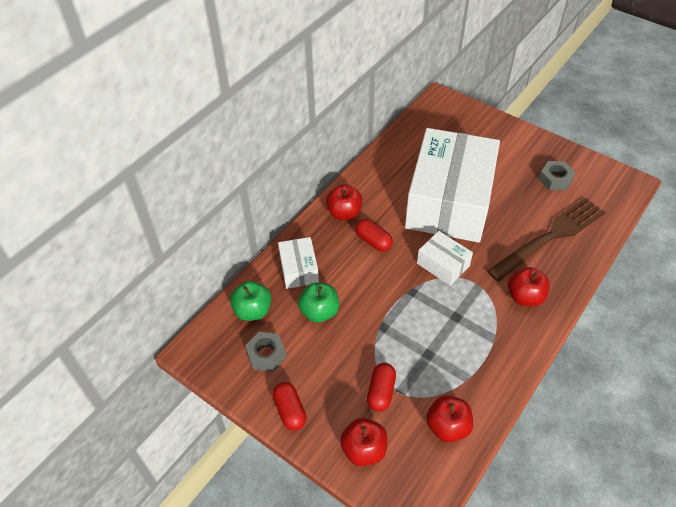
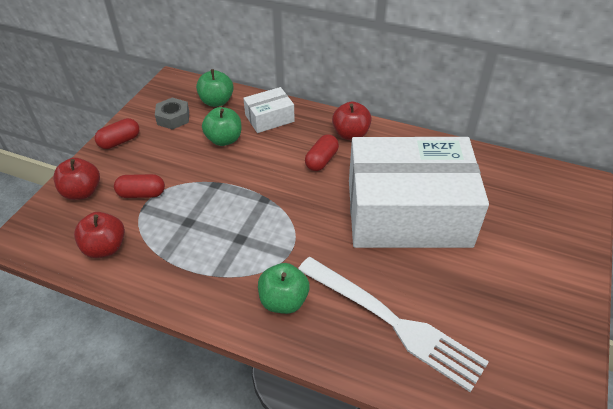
camera: 75 degrees right, 5 degrees down
white box [417,231,473,286] -> none
brown fork [487,197,605,282] -> white fork [298,257,489,392]
red apple [508,267,550,306] -> green apple [258,263,310,314]
grey nut [539,161,576,191] -> none

